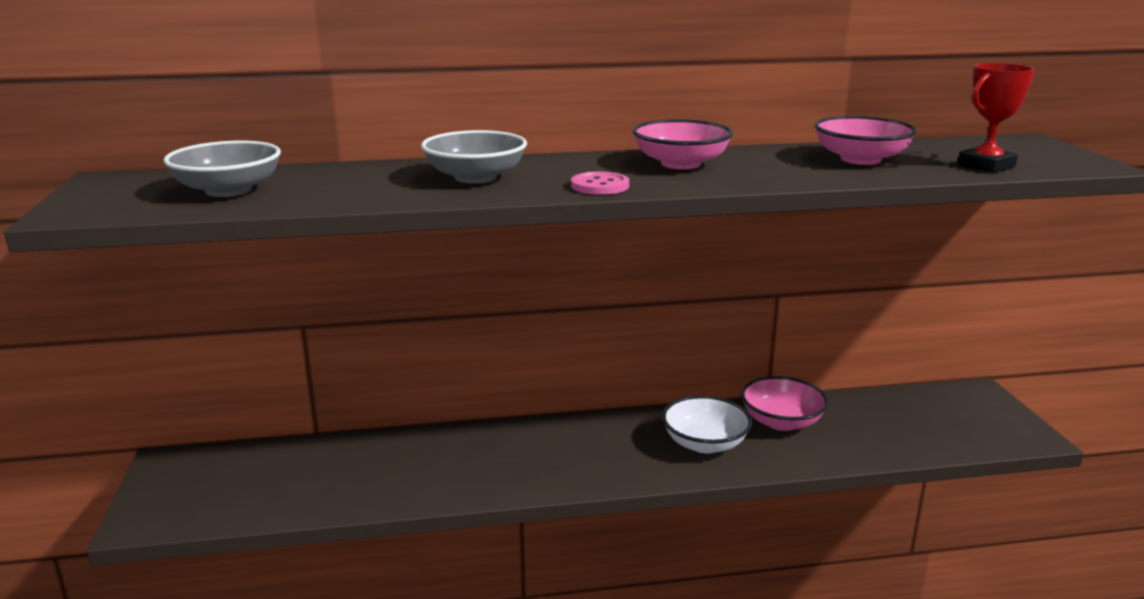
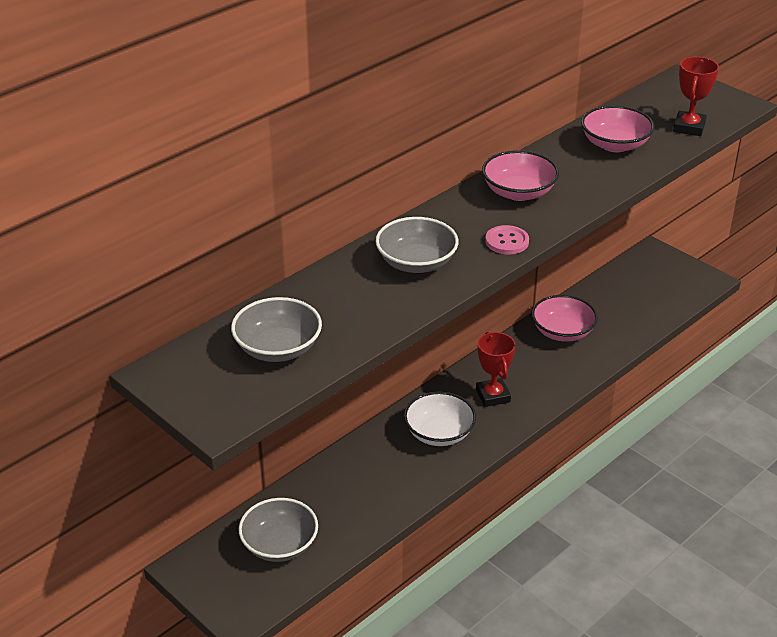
camera: 35 degrees left, 15 degrees up
white bowl [662,395,752,453] -> white bowl moved to [404,391,476,446]
none -> grey bowl [238,498,318,562]
none -> red trophy [476,332,515,407]

